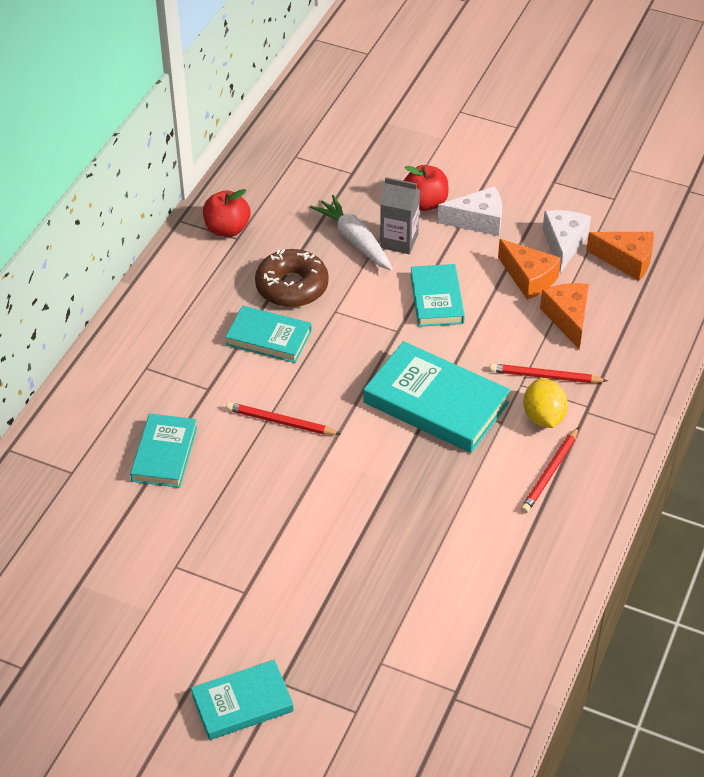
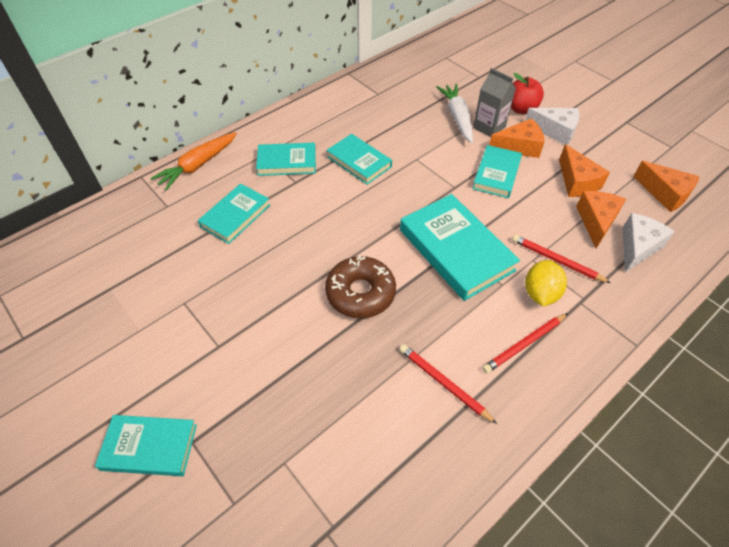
camera: 25 degrees right, 5 degrees up
red apple [203,189,250,237] -> none
red pencil [226,402,341,435] -> red pencil moved to [399,344,497,424]
brown donut [255,249,329,307] -> brown donut moved to [325,256,396,318]
white cheese [542,210,591,273] -> white cheese moved to [623,213,675,272]
none -> orange carrot [150,132,237,191]
none -> turquoise book [256,143,316,176]
none -> orange cheese [489,118,545,158]

